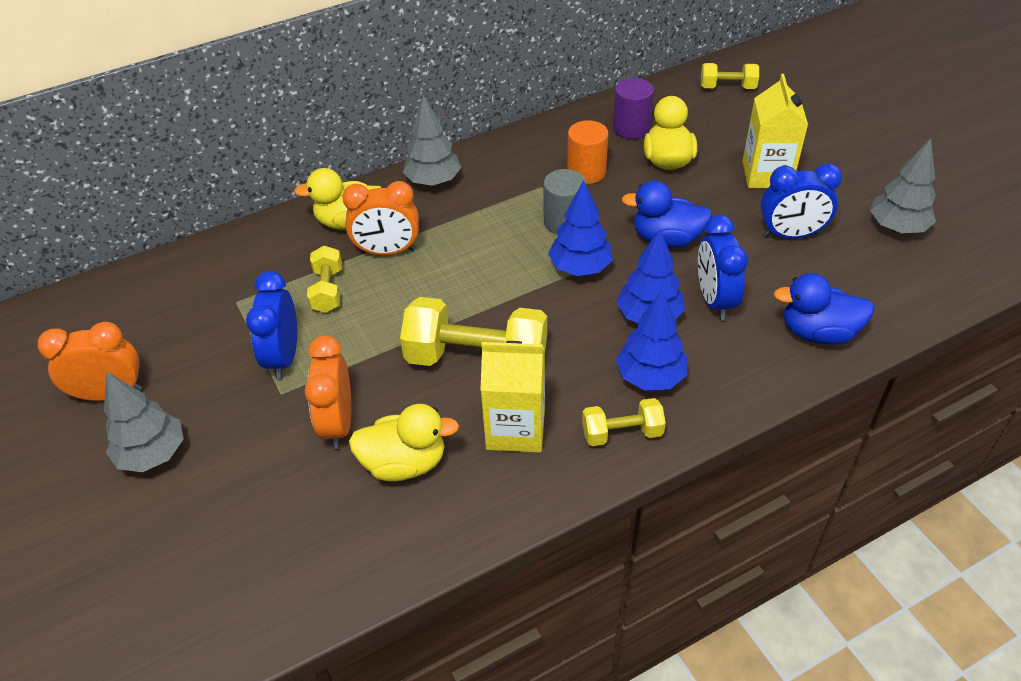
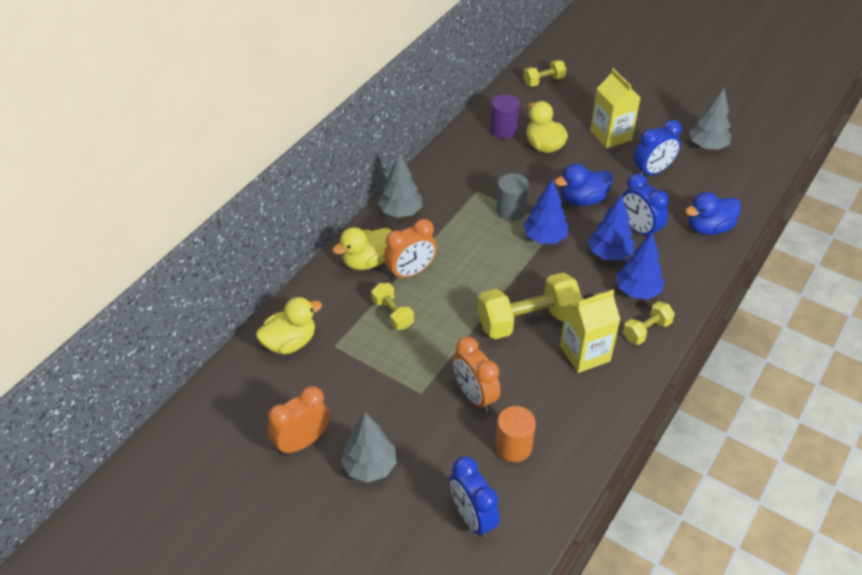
camera: 30 degrees left, 0 degrees up
blue clock [246,271,297,379] -> blue clock moved to [450,457,500,538]
yellow duck [349,404,459,482] -> yellow duck moved to [256,297,322,354]
orange cylinder [567,120,608,184] -> orange cylinder moved to [495,406,536,462]

